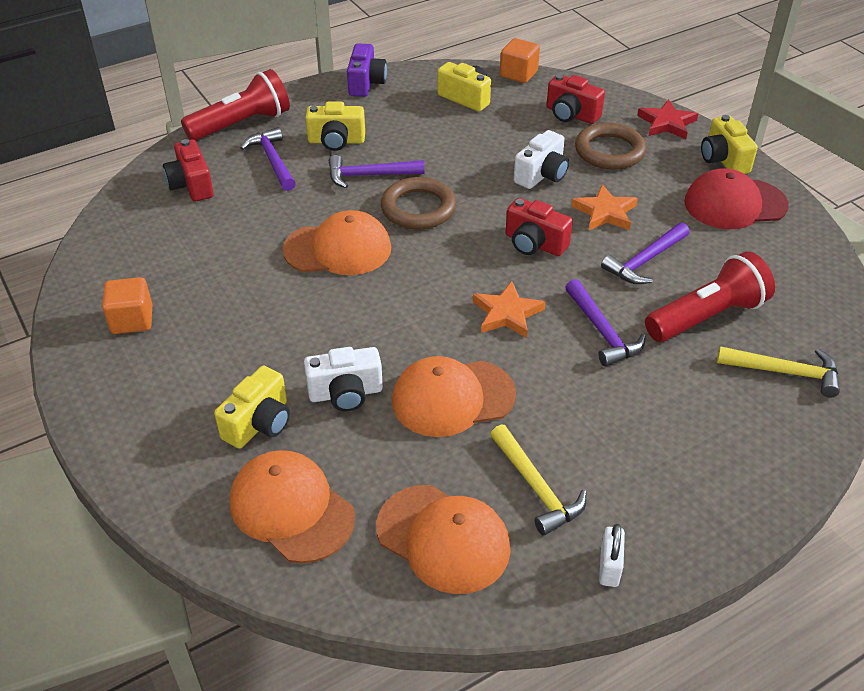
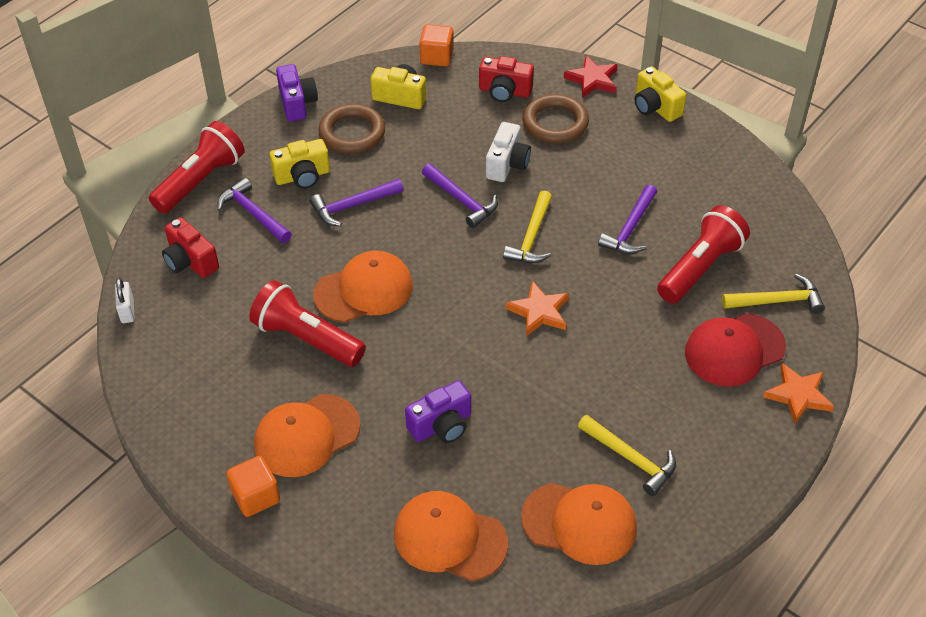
camera: 20 degrees left, 5 degrees up
orange cube [102,277,152,334] -> orange cube moved to [226,456,280,517]
yellow camera [214,366,290,449] -> none
white camera [304,347,383,412] -> purple camera [405,380,471,443]
brown ring [381,177,456,229] -> brown ring moved to [318,104,385,154]
orange cap [392,356,516,437] -> orange cap moved to [254,394,361,477]
red camera [506,198,573,256] -> yellow hammer [503,191,552,263]
purple hammer [565,279,646,367] -> purple hammer moved to [422,164,498,228]
orange star [571,184,638,230] -> orange star moved to [763,363,834,424]
white padlock [599,524,625,587] -> white padlock moved to [115,278,135,323]
red cap [684,169,789,229] -> red cap moved to [685,313,786,387]
none -> red flashlight [249,280,366,367]

